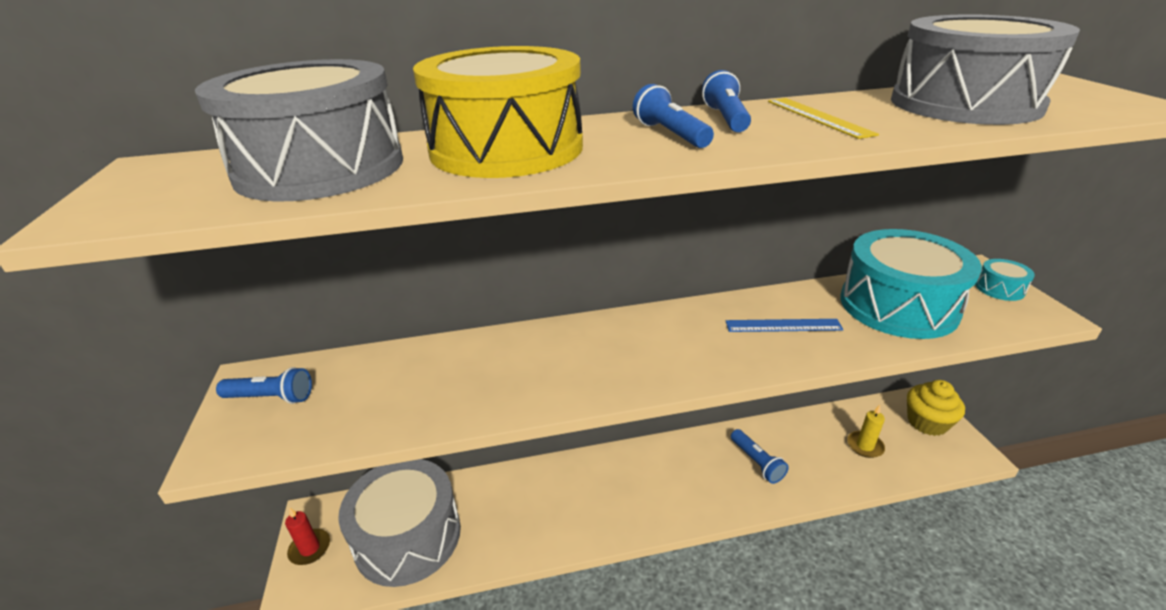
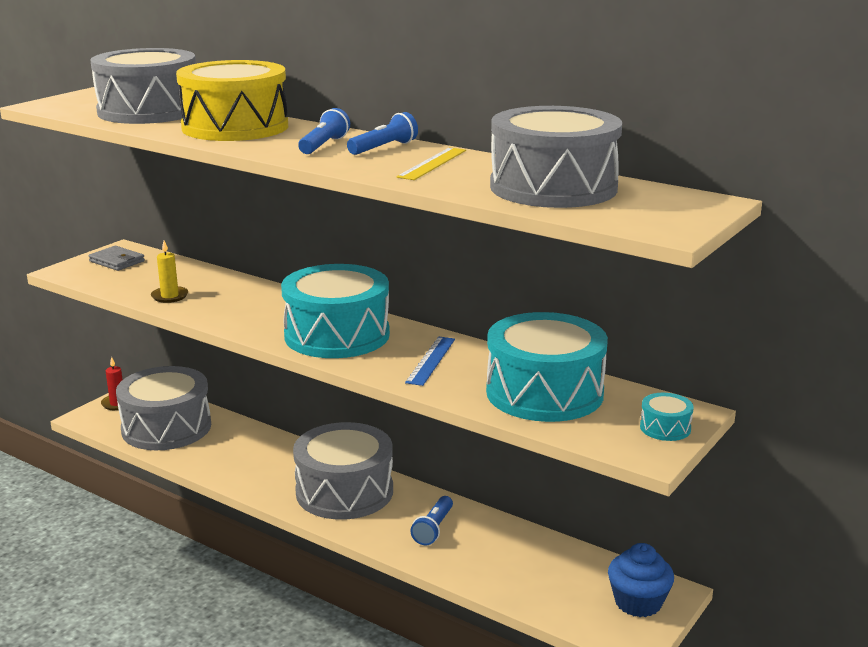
camera: 45 degrees right, 10 degrees down
blue flashlight [216,367,312,404] -> grey wallet [88,246,145,271]
blue ruler [726,319,844,332] -> blue ruler turned 60 degrees clockwise [405,337,455,386]
yellow candle [847,405,885,458] -> yellow candle moved to [151,241,188,303]
yellow cupcake [907,380,965,436] -> blue cupcake [608,543,674,617]
none -> turquoise drum [281,264,390,358]
none -> grey drum [293,422,393,520]

